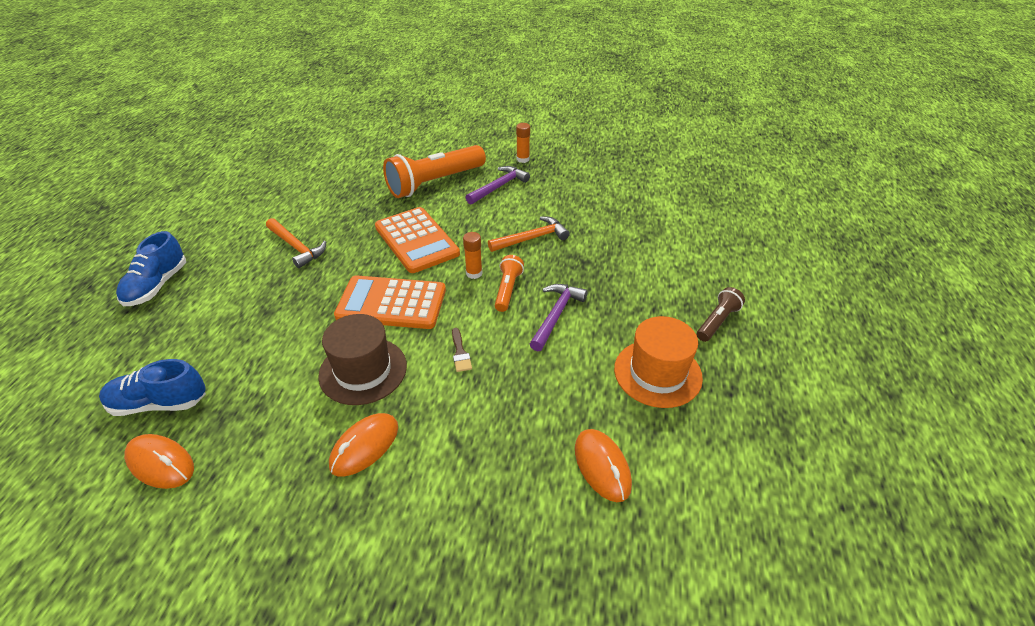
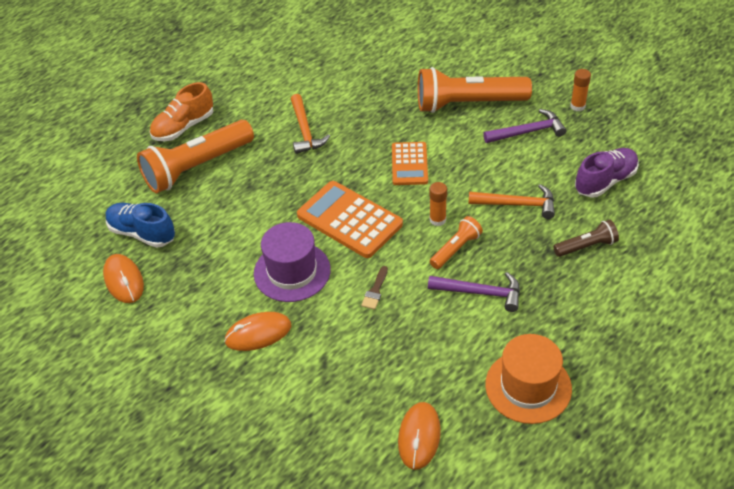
camera: 35 degrees right, 5 degrees up
blue shoe [116,231,186,306] -> orange shoe [149,82,213,141]
brown hat [318,314,407,405] -> purple hat [254,222,331,302]
orange calculator [375,207,460,273] -> orange calculator [392,142,428,185], size x0.63
purple hammer [530,284,588,351] -> purple hammer turned 45 degrees clockwise [428,272,520,312]
brown flashlight [697,287,745,342] -> brown flashlight moved to [553,220,619,257]
none -> orange flashlight [137,120,254,193]
none -> purple shoe [575,148,639,198]

